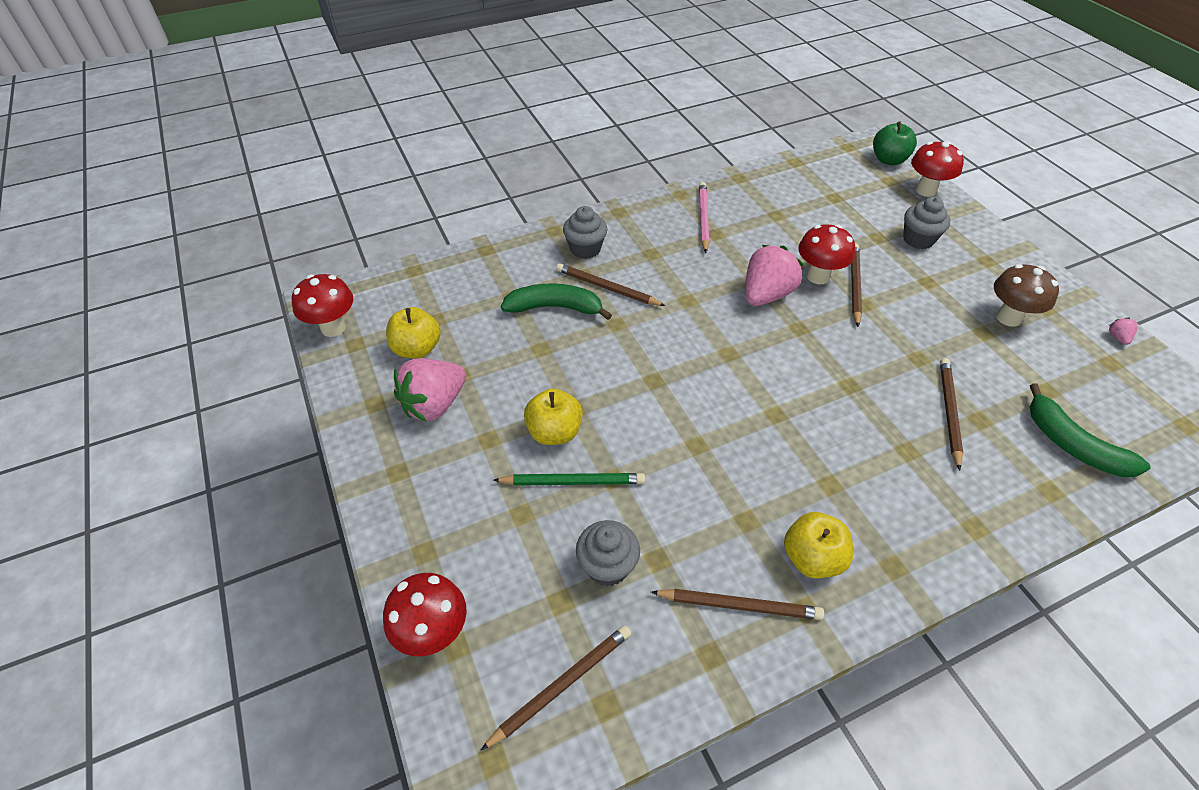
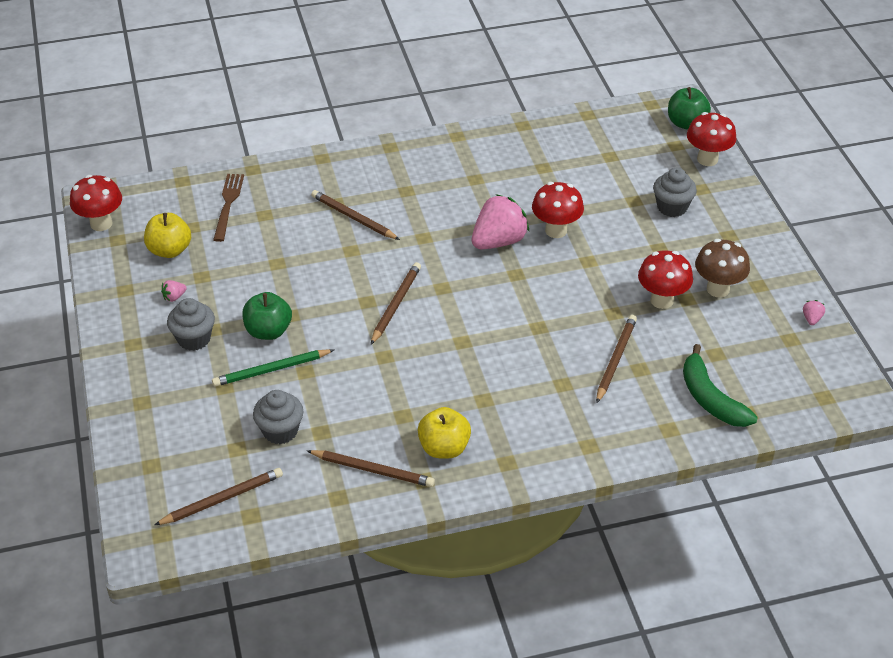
camera: 10 degrees right, 5 degrees down
red mushroom [383,573,467,656] -> red mushroom moved to [638,251,693,309]
pink strawberry [394,358,466,422] -> pink strawberry [161,280,187,302], size x0.40
green pencil [493,473,645,486] -> green pencil turned 150 degrees clockwise [212,349,334,387]
green banana [501,283,612,320] -> none
yellow apple [524,388,583,445] -> green apple [242,292,292,340]
grey cupcake [563,206,607,259] -> grey cupcake moved to [167,298,215,351]
pink pencil [699,182,709,253] -> none
brown pencil [851,243,862,327] -> brown pencil moved to [371,262,421,344]
none -> brown fork [213,174,244,242]

